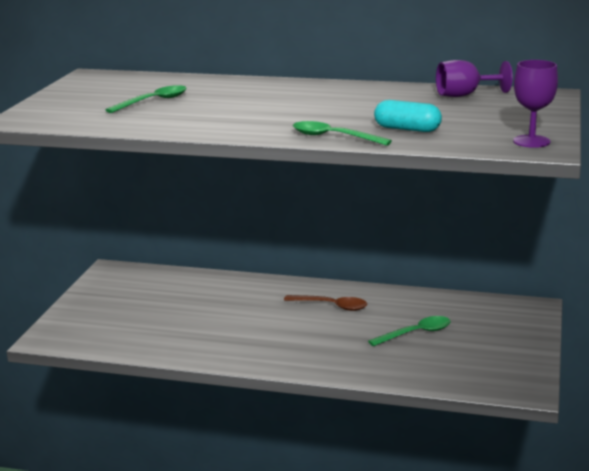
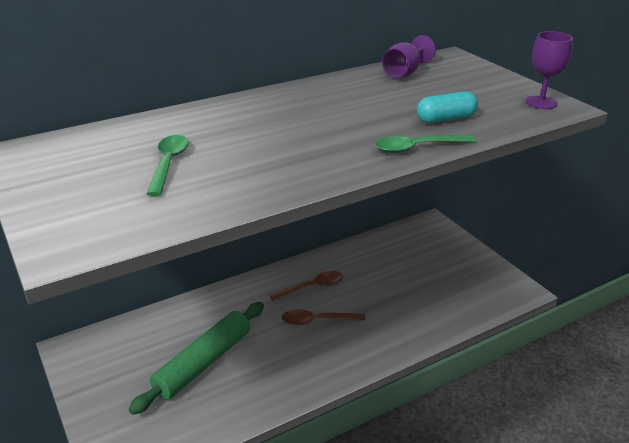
camera: 45 degrees left, 10 degrees up
green spoon [368,316,451,346] -> none
none -> green rolling pin [128,302,264,415]
none -> brown spoon [282,309,365,325]

